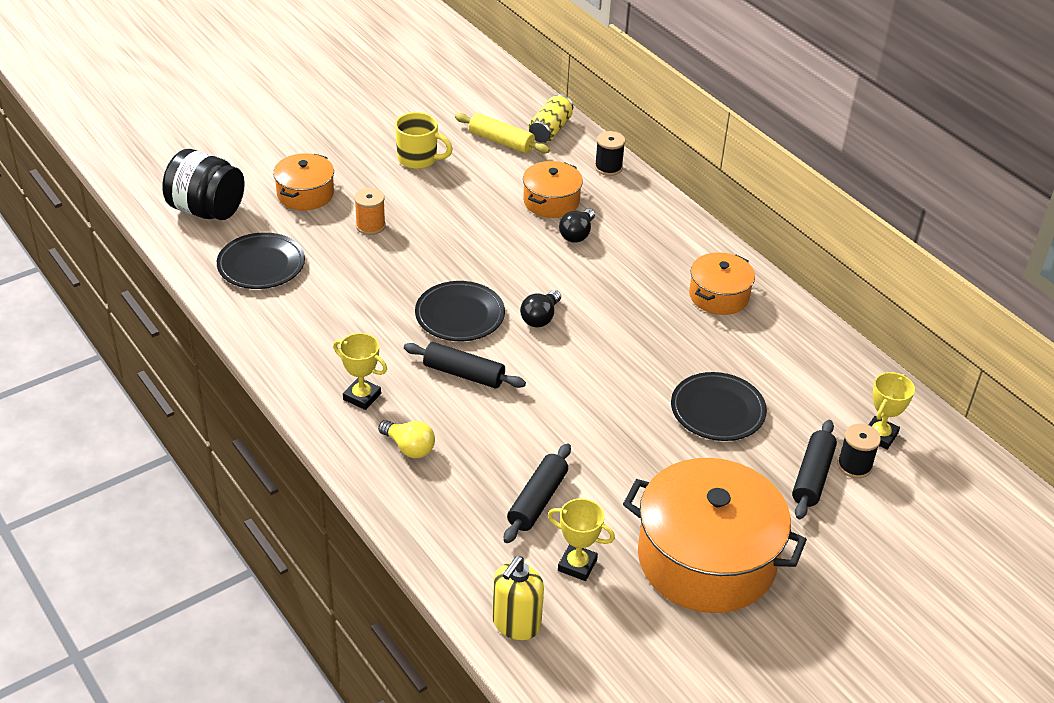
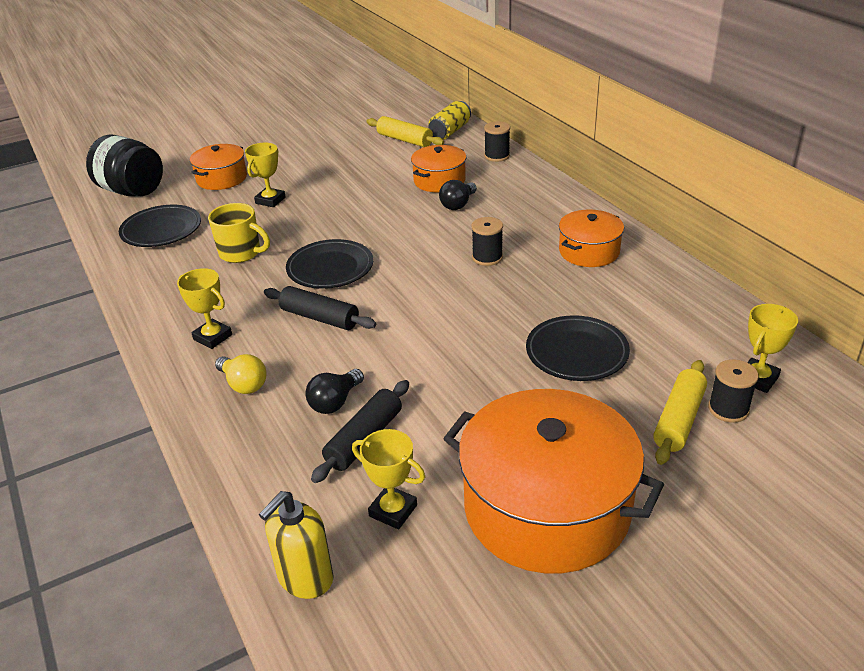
camera: 10 degrees right, 5 degrees down
orange spool [354,188,386,235] -> yellow trophy [245,143,285,207]
yellow mug [395,112,453,169] -> yellow mug moved to [208,203,270,263]
black light bulb [520,290,561,327] -> black light bulb moved to [305,369,364,414]
black rolling pin [792,420,837,519] -> yellow rolling pin [653,360,707,465]
none -> black spool [472,217,503,266]

